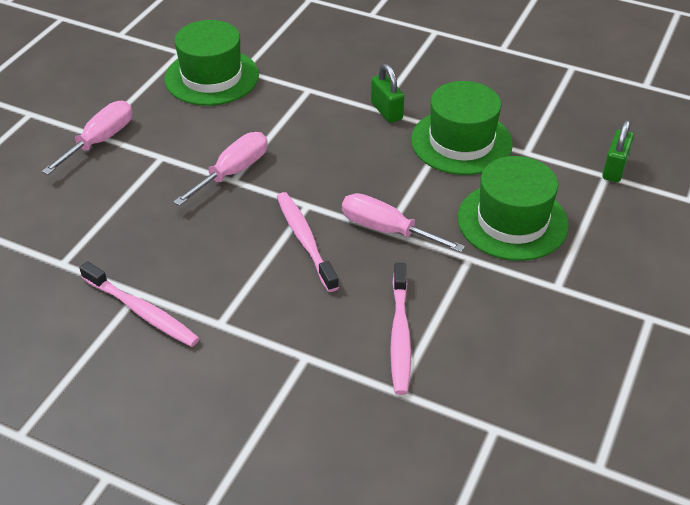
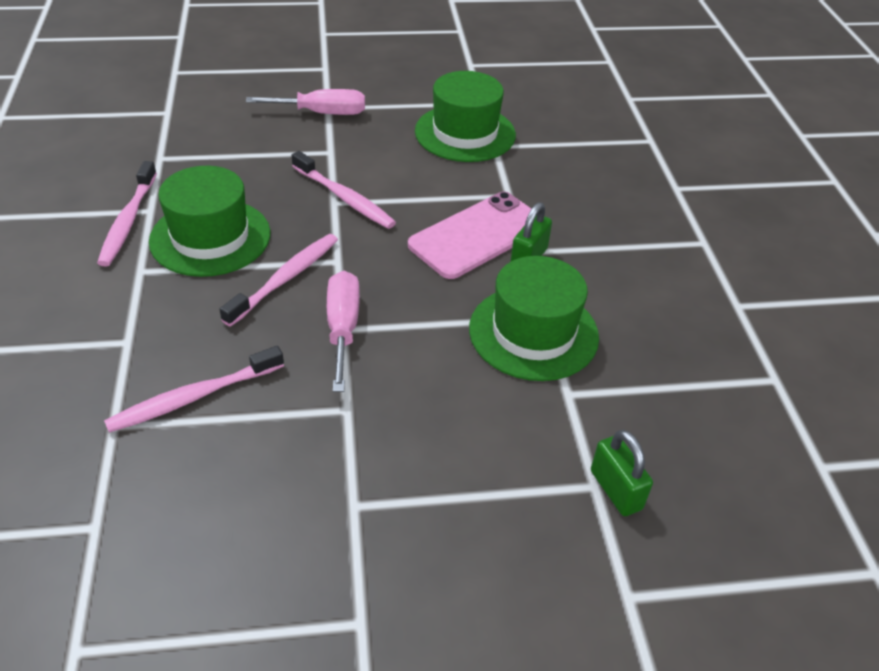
camera: 55 degrees right, 0 degrees up
pink screwdriver [173,132,268,206] -> pink toothbrush [292,151,396,229]
green hat [458,156,569,261] -> green hat moved to [149,166,270,277]
green padlock [602,120,634,182] -> green padlock turned 75 degrees clockwise [591,430,653,516]
none -> pink phone [408,192,531,279]

